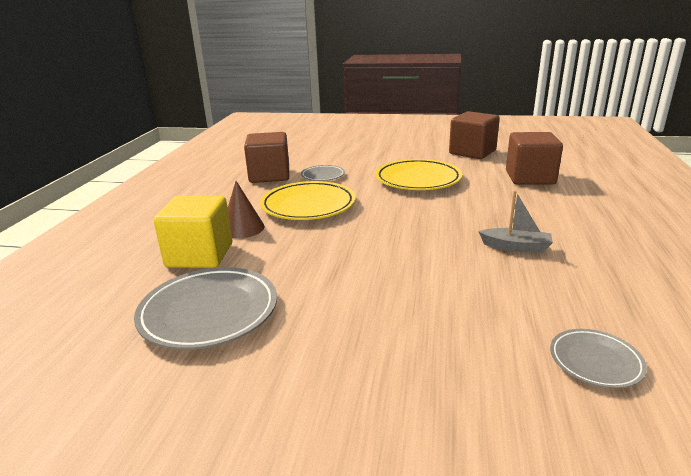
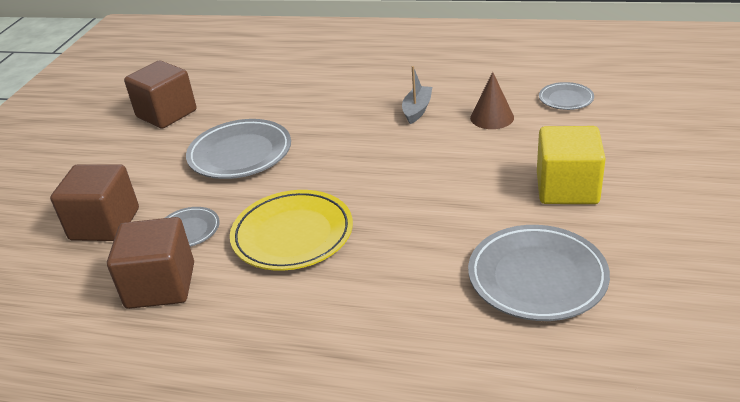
camera: 85 degrees left, 10 degrees up
yellow cube [154,196,232,268] -> yellow cube moved to [537,126,606,204]
brown cone [228,181,265,239] -> brown cone moved to [470,72,514,129]
yellow plate [375,159,462,190] -> grey plate [186,119,291,179]
brown cube [506,132,563,185] -> brown cube moved to [50,164,139,241]

